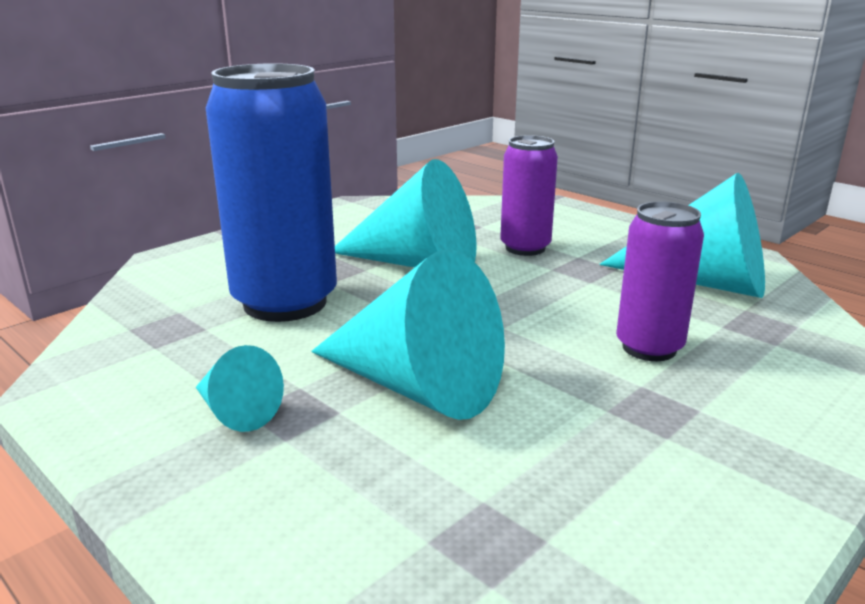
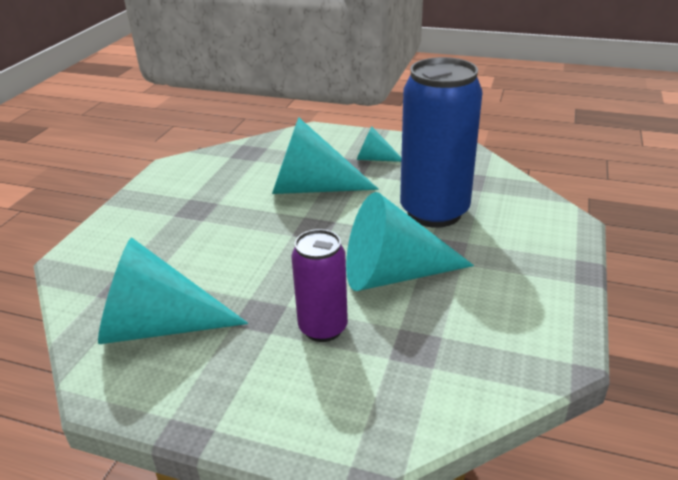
camera: 155 degrees right, 10 degrees up
purple can [616,202,704,361] -> none

